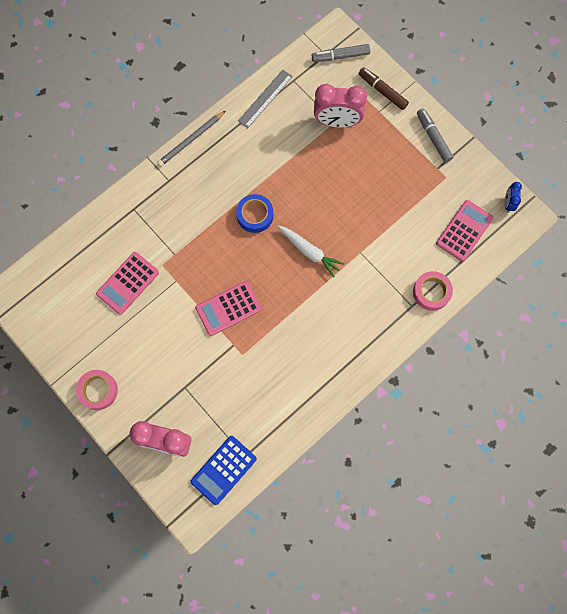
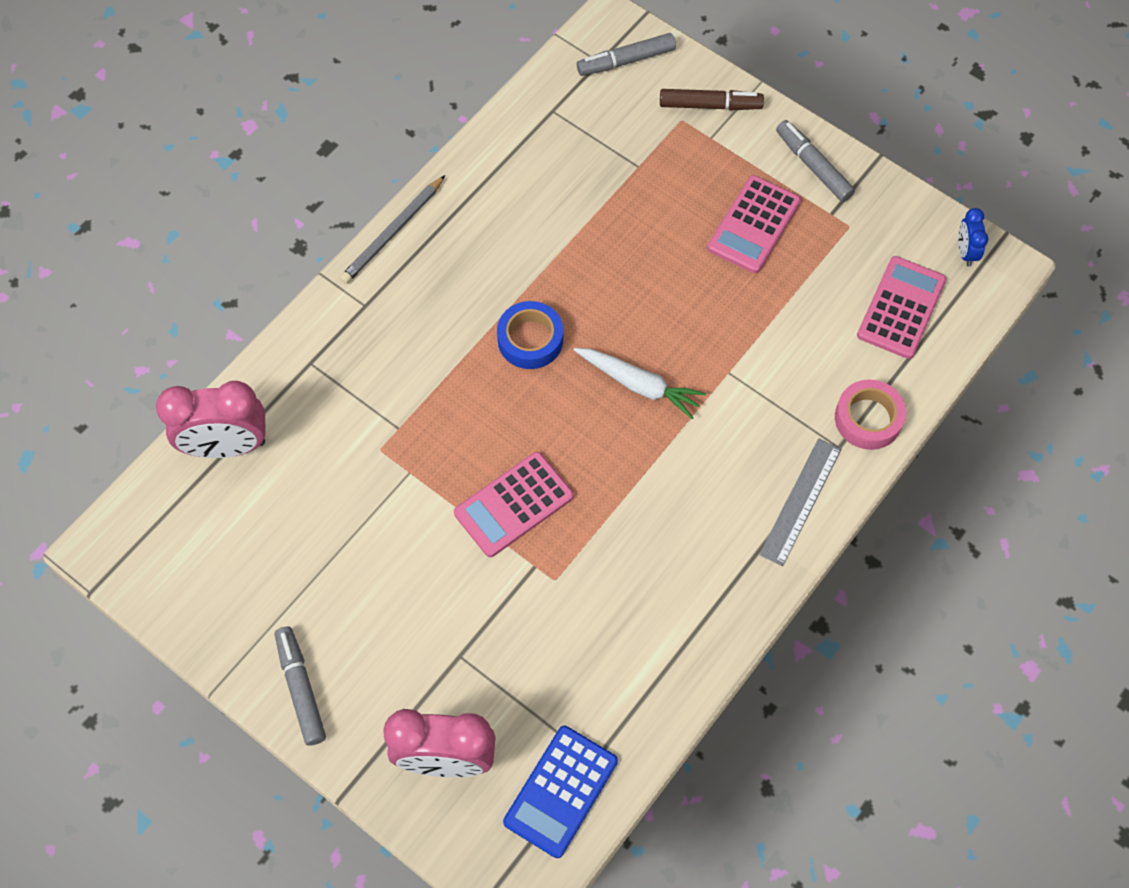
camera: 10 degrees left, 10 degrees down
pink tape [76,370,118,410] -> grey marker [275,626,326,745]
pink calculator [96,252,159,315] -> pink calculator moved to [707,175,801,273]
grey ruler [238,70,293,128] -> grey ruler moved to [759,438,841,566]
pink clock [314,84,367,128] -> pink clock moved to [156,381,266,458]
brown marker [359,67,409,110] -> brown marker turned 150 degrees clockwise [660,89,764,110]

